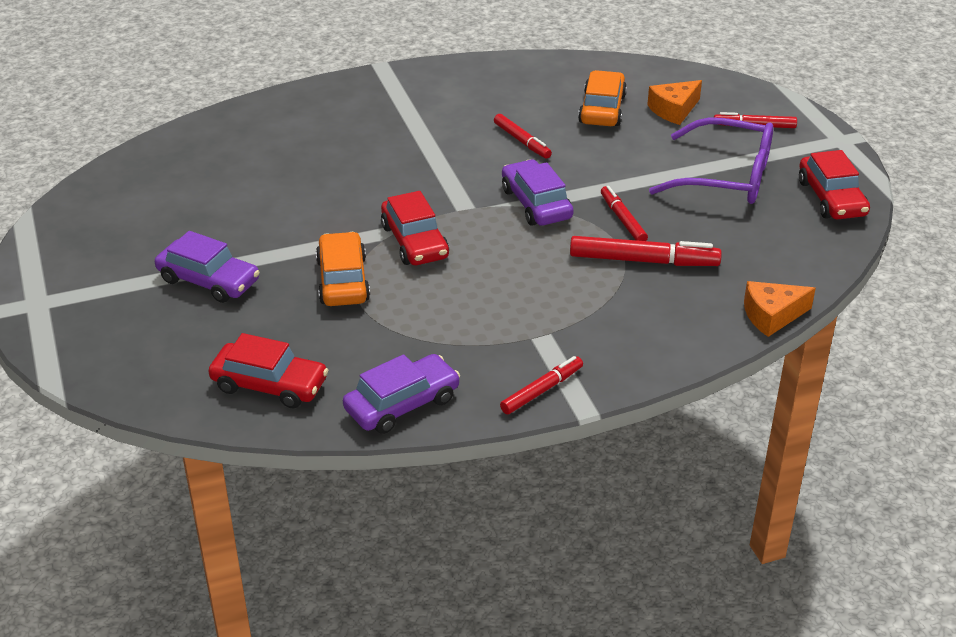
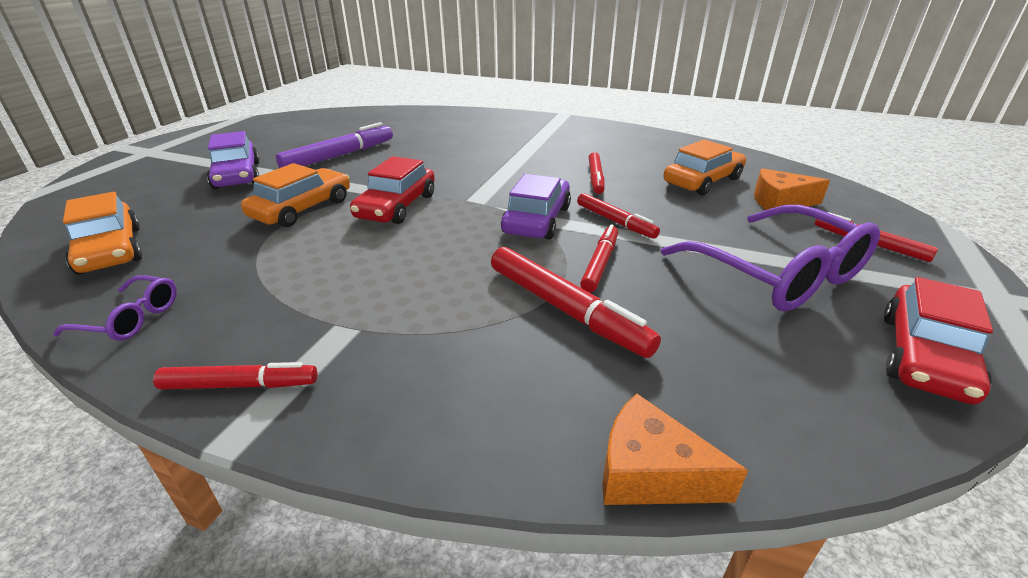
camera: 40 degrees right, 5 degrees down
red car [208,333,328,408] -> orange car [63,192,142,275]
purple car [343,354,460,434] -> purple glasses [53,275,177,341]
none -> purple marker [276,122,393,168]
none -> red marker [577,193,660,239]

